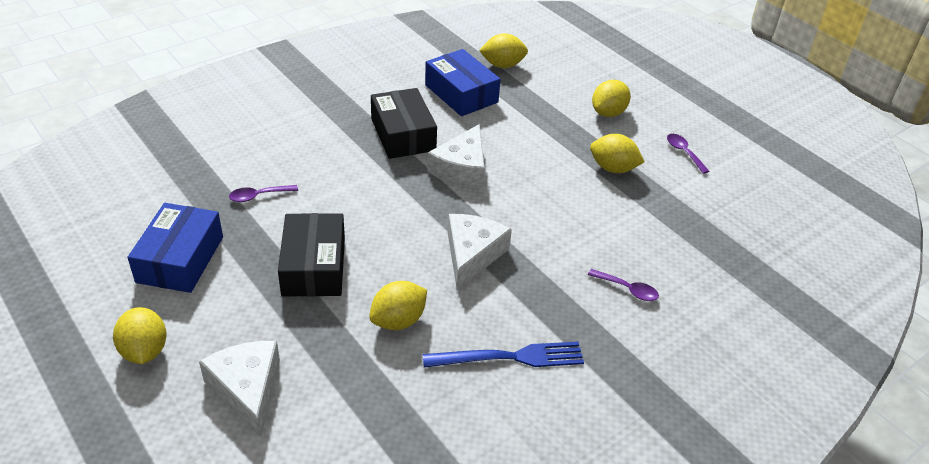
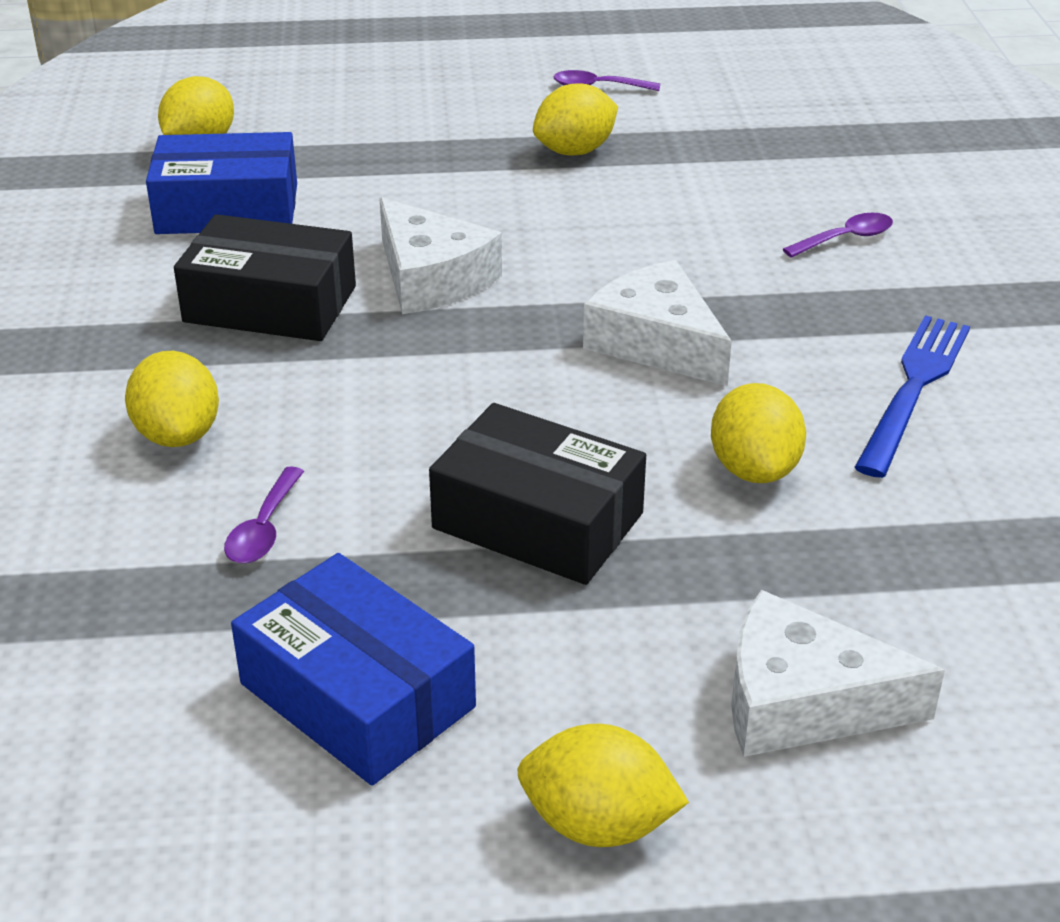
camera: 55 degrees left, 5 degrees down
yellow lemon [592,80,631,117] -> yellow lemon moved to [125,351,219,447]

